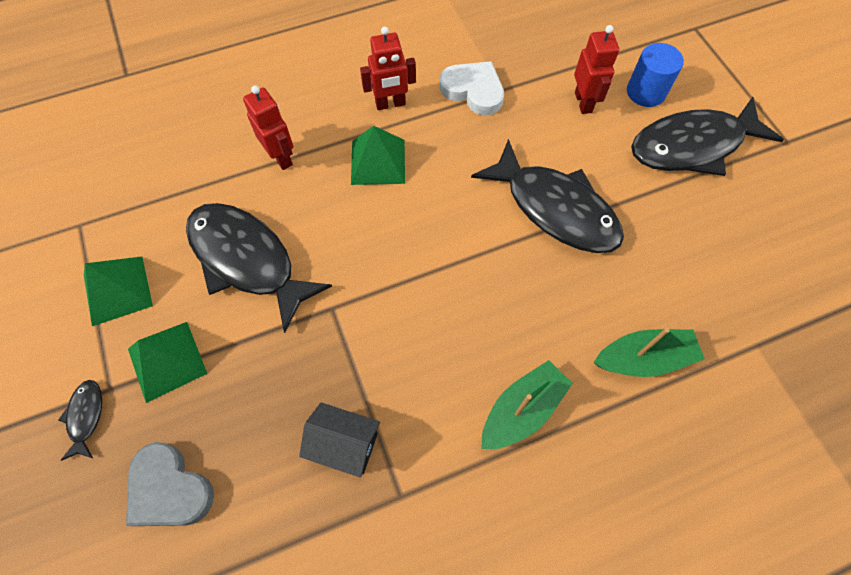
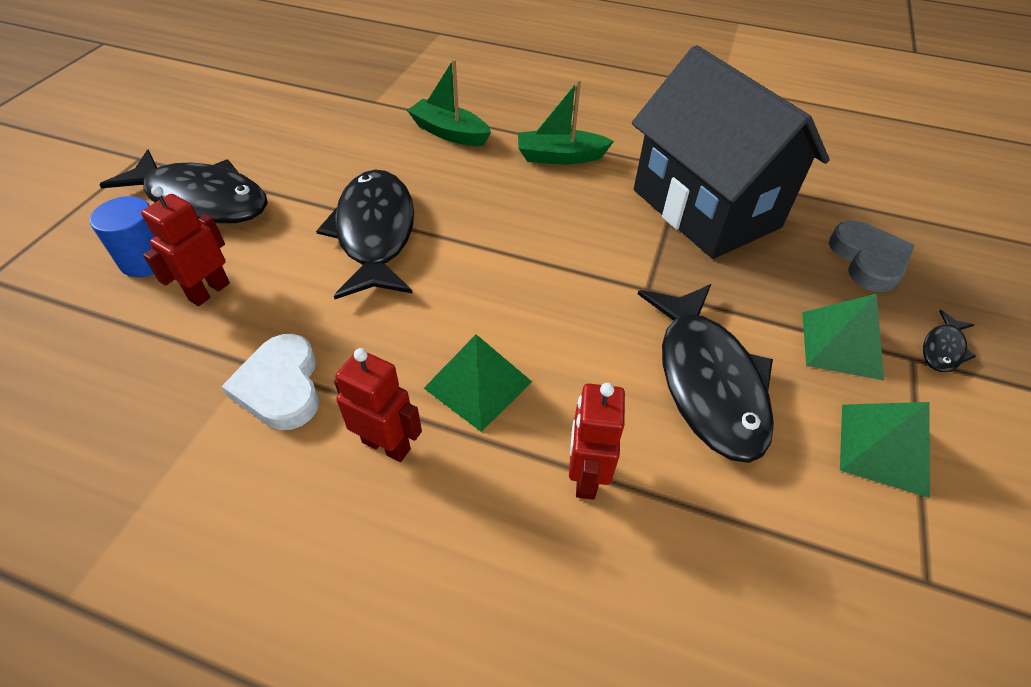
camera: 140 degrees left, 15 degrees down
black house [299,402,380,478] -> black house [632,45,830,259], size x2.42

